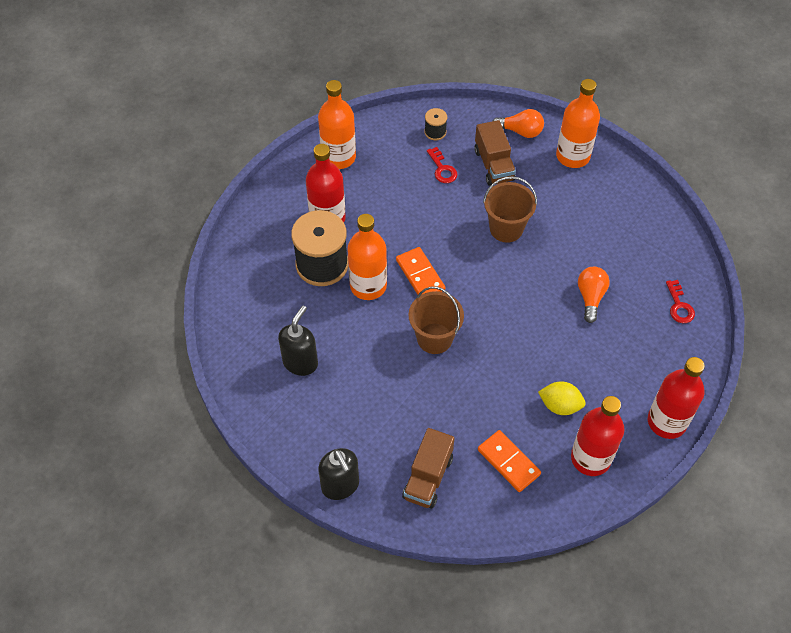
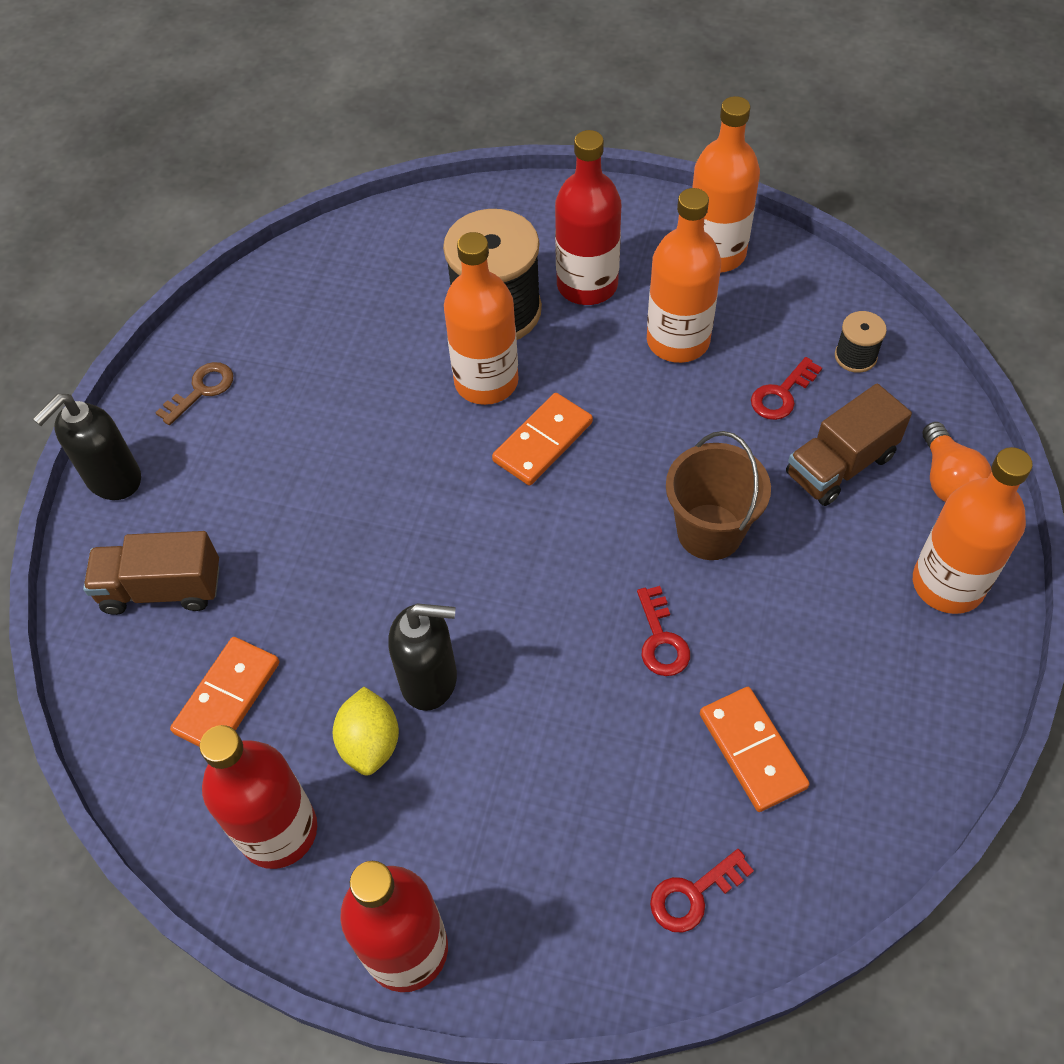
camera: 70 degrees right, 0 degrees up
black soap dispenser [278,306,318,376] -> black soap dispenser moved to [388,603,457,711]
brown bucket [409,286,464,354] -> none
orange light bulb [578,267,610,323] -> none
none -> brown key [155,362,233,425]
none -> red key [637,586,690,676]
none -> orange bottle [647,188,721,363]
none -> orange domino [700,687,810,812]

